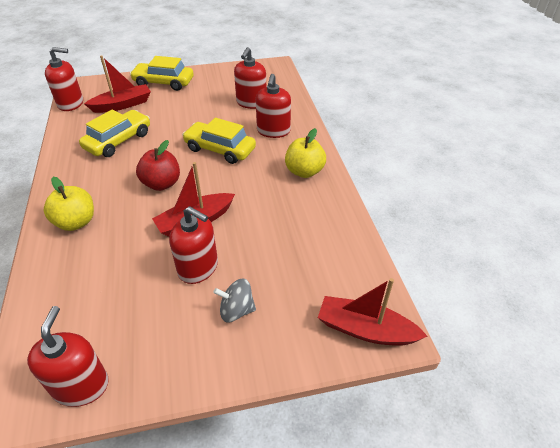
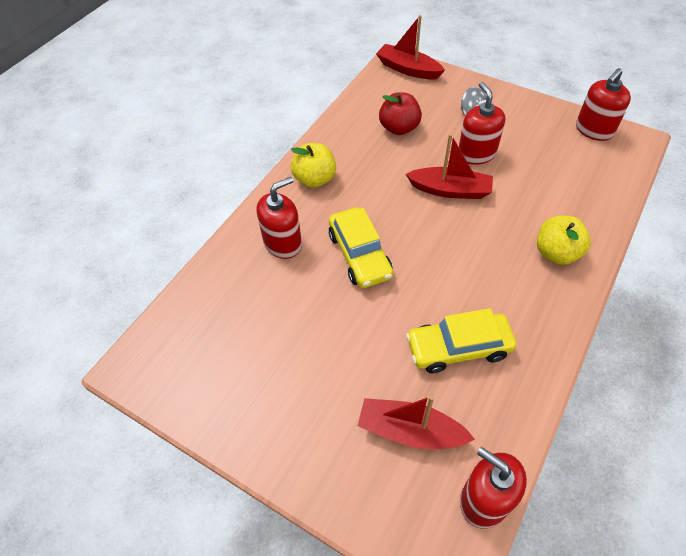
camera: 135 degrees left, 10 degrees up
yellow car [130,56,194,91] -> none
red apple [136,140,180,191] -> red apple moved to [379,92,422,135]
red soap dispenser [234,47,266,109] -> none
red boat [318,278,427,346] -> red boat turned 150 degrees clockwise [376,15,445,80]

